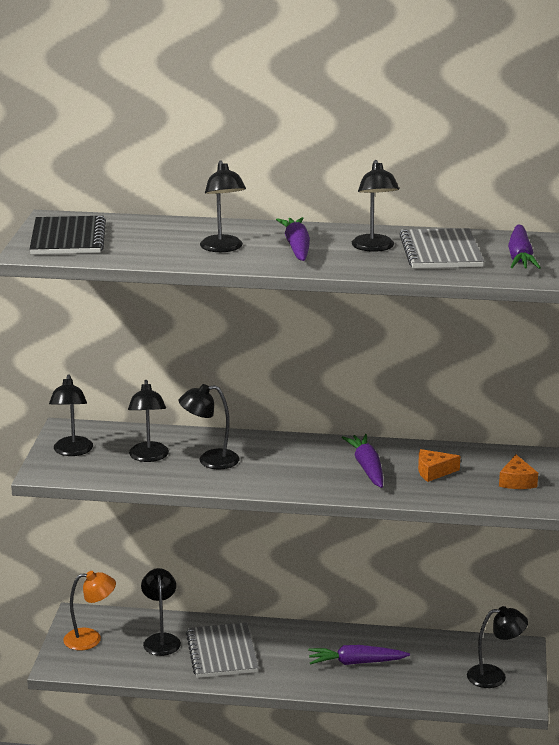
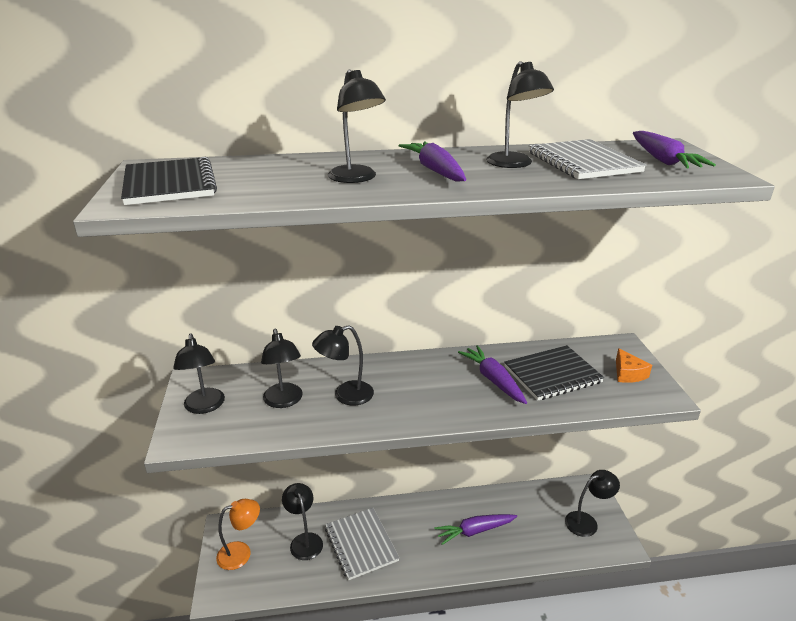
camera: 15 degrees left, 5 degrees up
orange cheese [418,449,460,482] -> black notebook [504,345,604,401]

